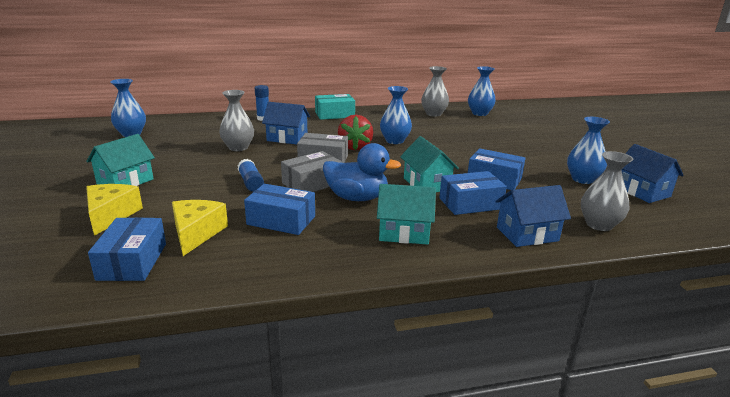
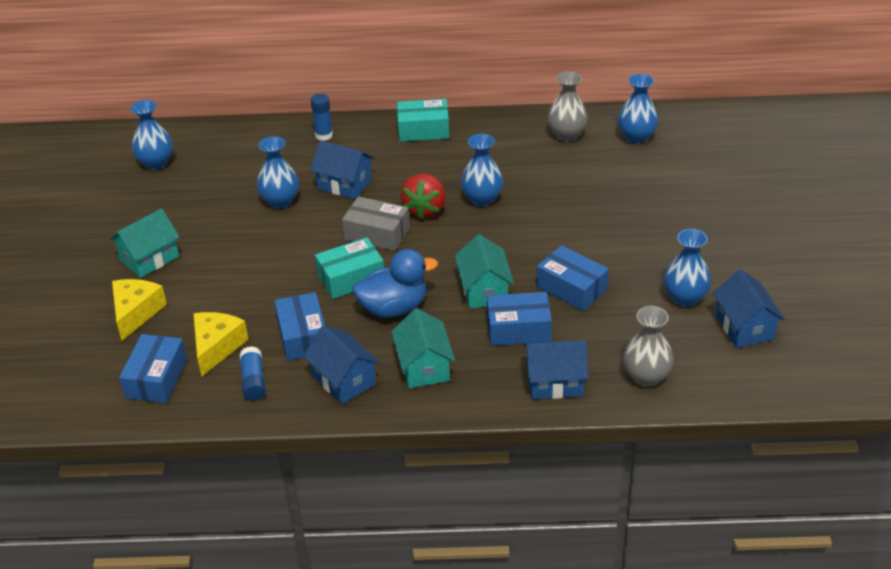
camera: 15 degrees right, 15 degrees up
grey vase [219,90,254,151] -> blue vase [257,136,299,209]
blue glue stick [238,159,264,192] -> blue glue stick moved to [240,346,266,401]
blue box [244,184,315,235] -> blue box turned 45 degrees clockwise [274,292,325,361]
grey box [281,151,342,192] -> turquoise box [315,237,384,299]
blue duck [323,143,401,201] -> blue duck turned 45 degrees counterclockwise [352,249,438,318]
turquoise house [377,184,436,244] -> turquoise house turned 60 degrees clockwise [391,308,455,388]
none -> blue house [303,325,380,404]

